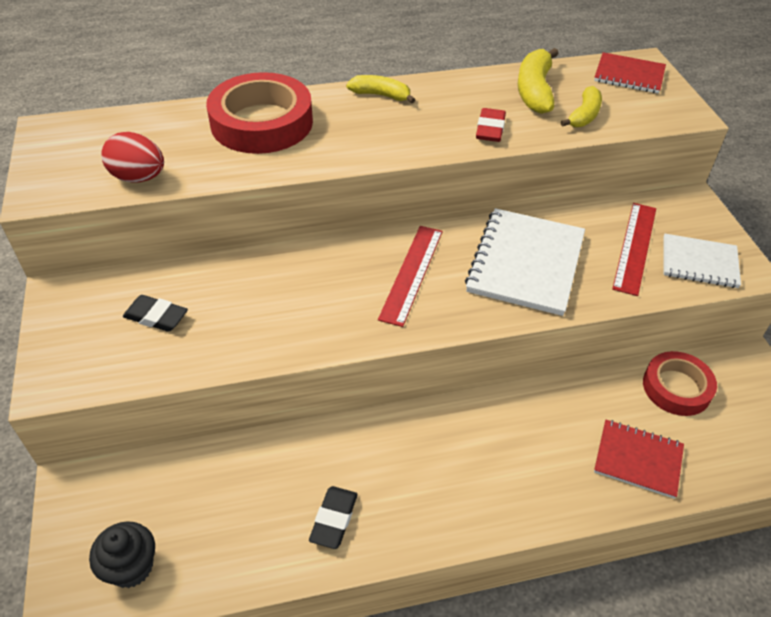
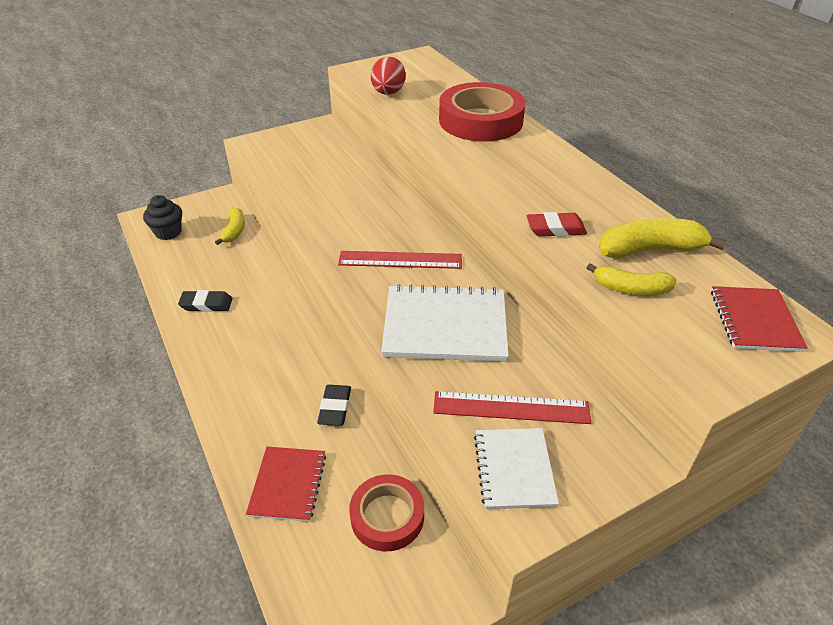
camera: 75 degrees right, 5 degrees down
black eraser [123,295,188,332] -> black eraser moved to [317,385,351,426]
yellow banana [346,75,415,103] -> yellow banana moved to [215,207,245,245]

